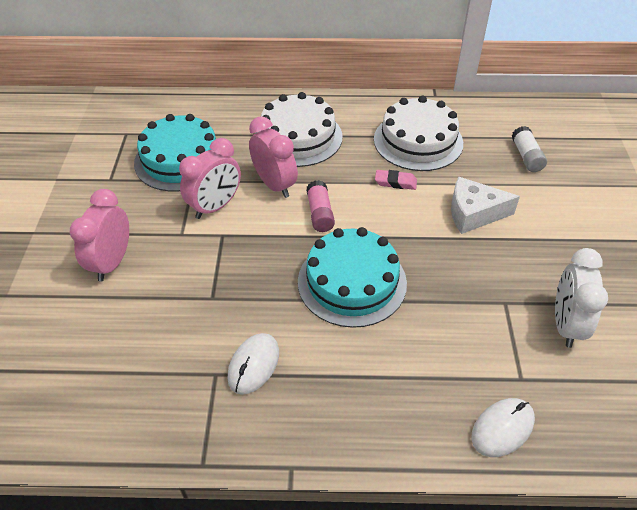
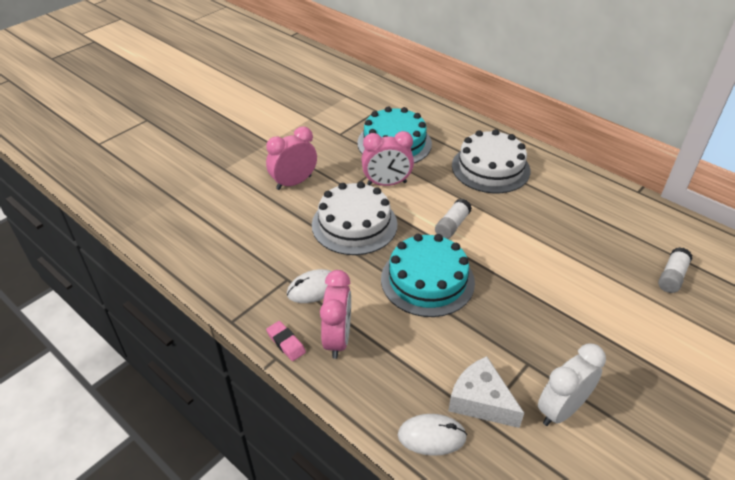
camera: 40 degrees right, 5 degrees down
pink clock [249,116,298,198] -> pink clock moved to [320,270,351,359]
pink glue stick [306,180,335,232] -> white glue stick [435,198,472,239]
white cake [374,96,463,171] -> white cake moved to [312,181,397,255]
pink eraser [375,170,417,190] -> pink eraser moved to [266,321,306,361]
white cheese [451,177,520,234] -> white cheese moved to [448,356,524,428]

